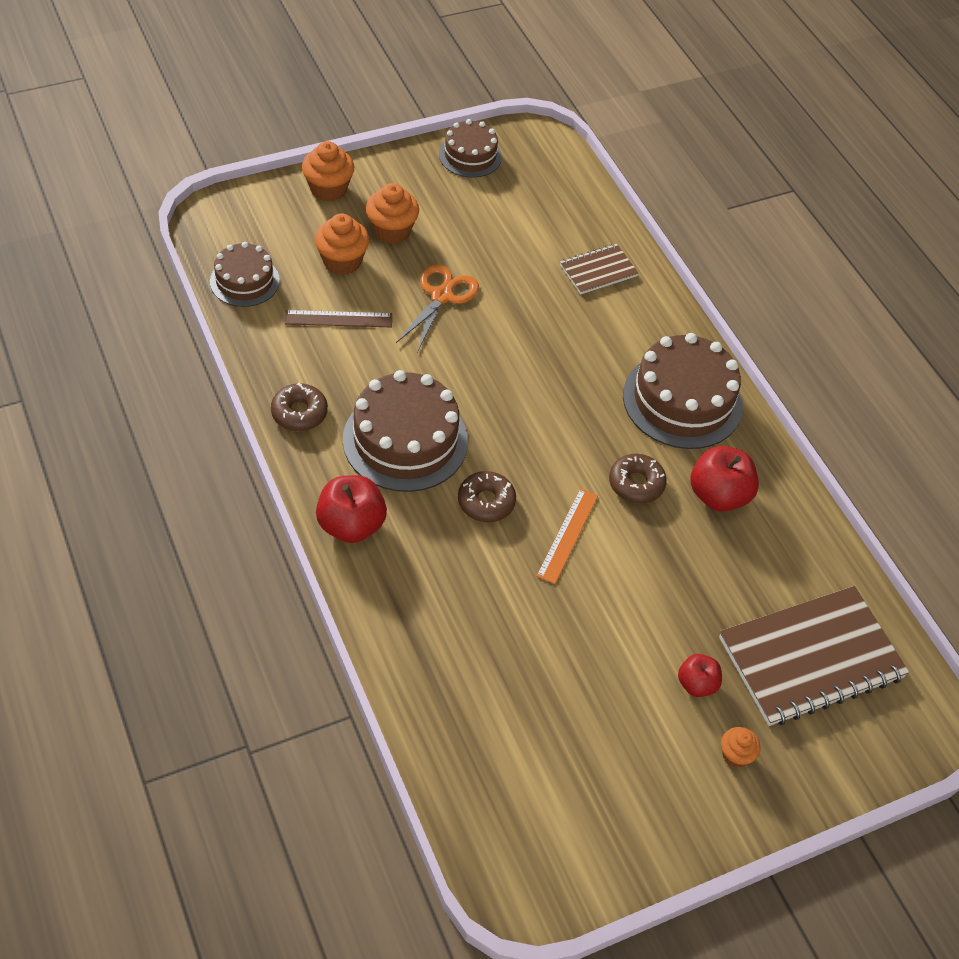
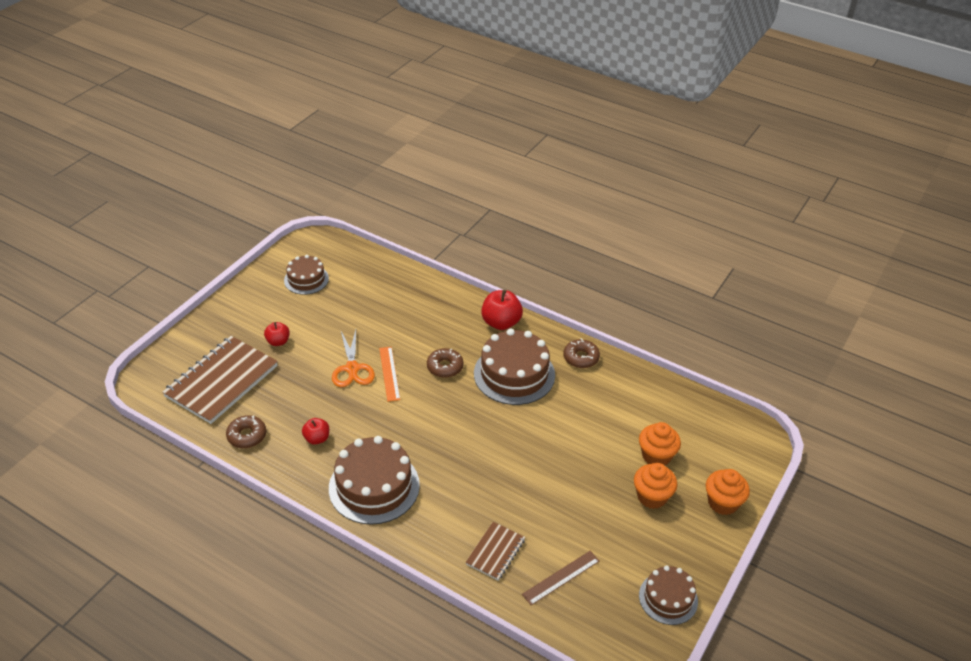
camera: 150 degrees right, 10 degrees down
brown cake [210,242,280,307] -> brown cake moved to [284,255,329,295]
brown ruler [285,310,392,327] -> brown ruler moved to [522,551,599,605]
orange scissors [396,264,479,352] -> orange scissors moved to [332,330,375,387]
brown donut [609,454,667,504] -> brown donut moved to [226,415,266,448]
red apple [690,446,759,512] -> red apple [302,418,329,445], size x0.60
orange cupcake [721,727,761,768] -> none

